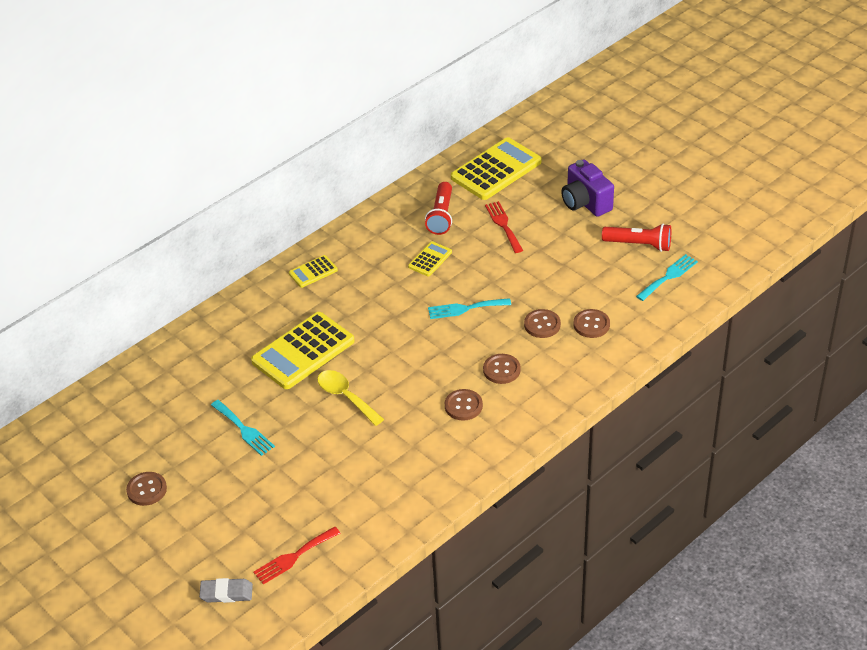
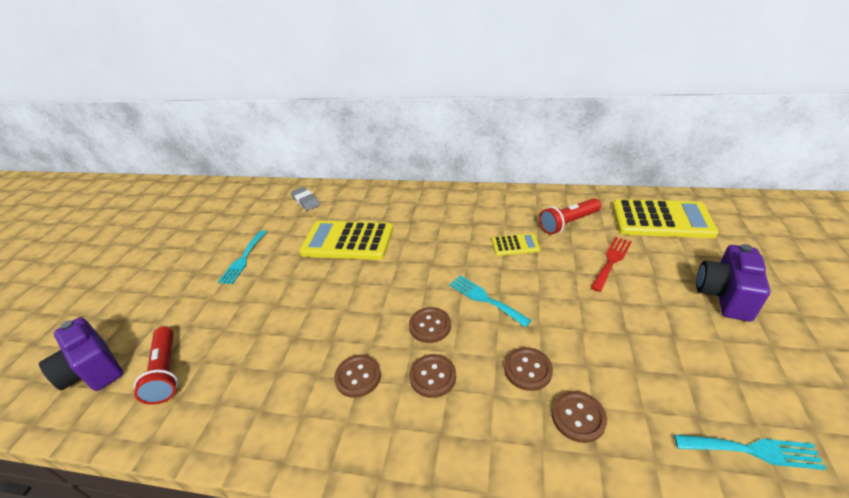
camera: 55 degrees right, 5 degrees down
brown button [126,472,167,506] -> brown button moved to [409,307,451,343]
grey eraser [199,578,253,603] -> grey eraser moved to [291,187,320,211]
red fork [253,527,341,584] -> purple camera [39,317,123,391]
yellow calculator [289,255,338,288] -> none
yellow spoon [317,370,384,426] -> none
red flashlight [602,224,671,252] -> red flashlight moved to [134,326,178,405]

